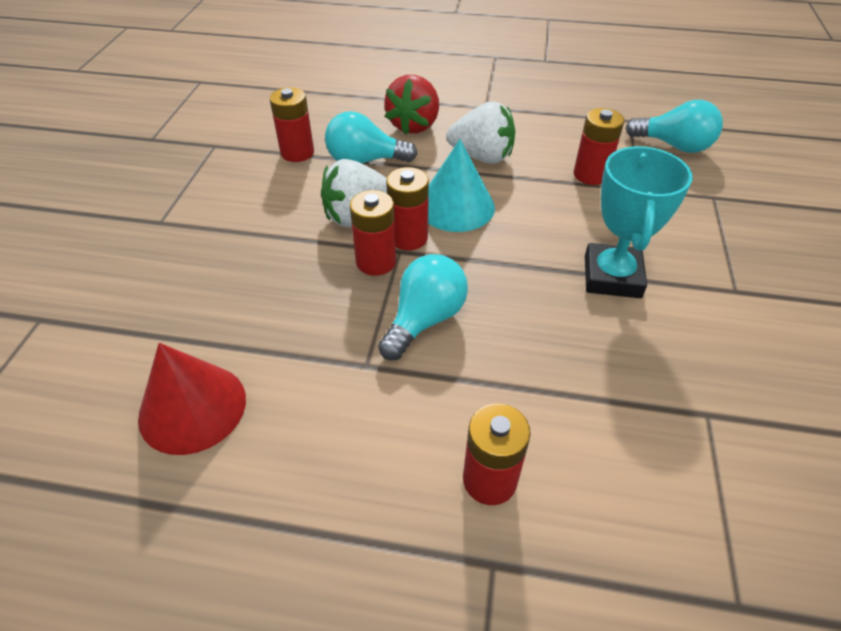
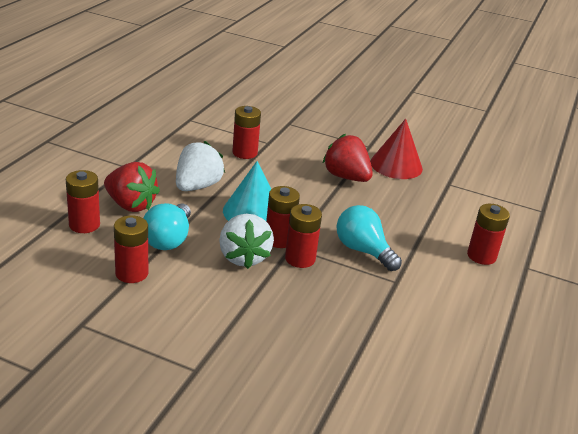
camera: 80 degrees left, 15 degrees down
red cone [138,343,246,455] -> red cone moved to [370,119,423,179]
turquoise trophy [585,146,693,298] -> red strawberry [323,134,373,182]
turquoise light bulb [625,100,723,153] -> none
none -> red battery [66,170,100,233]

